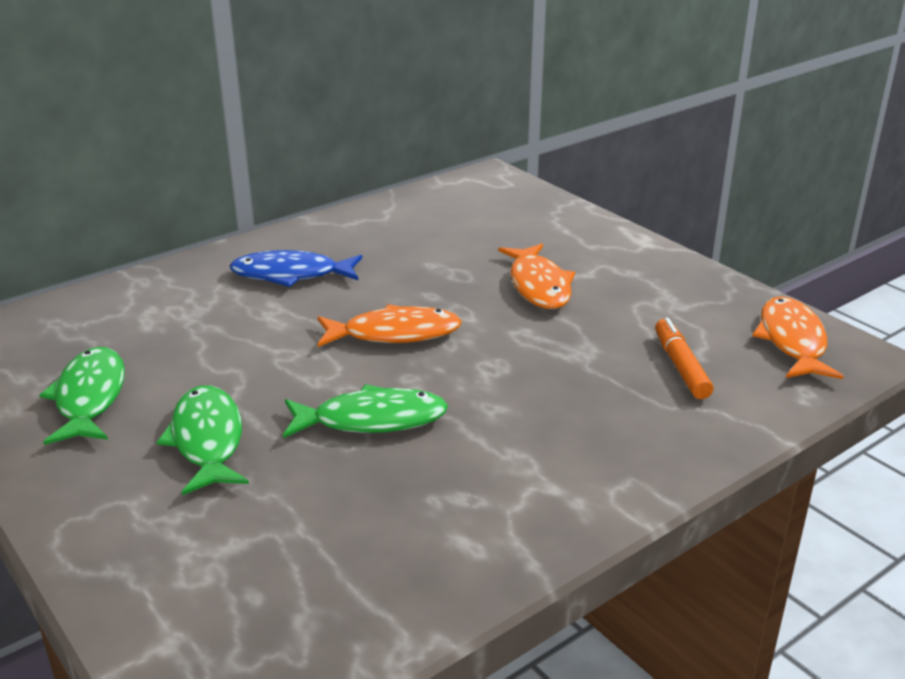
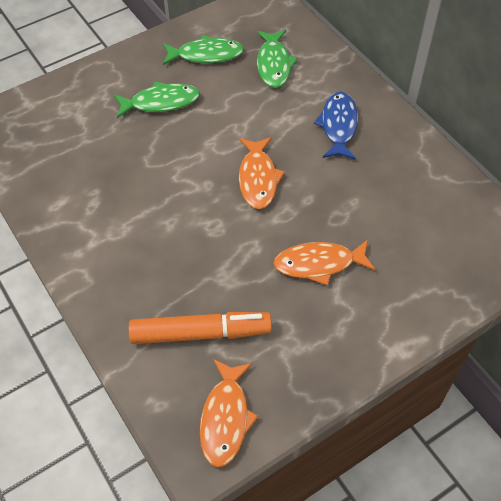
camera: 95 degrees right, 25 degrees up
green fish [283,384,448,438] -> green fish moved to [257,30,298,88]
orange marker [655,318,713,399] -> orange marker [129,312,272,344], size x1.65
orange fish [752,296,844,379] -> orange fish turned 90 degrees clockwise [200,359,259,467]

